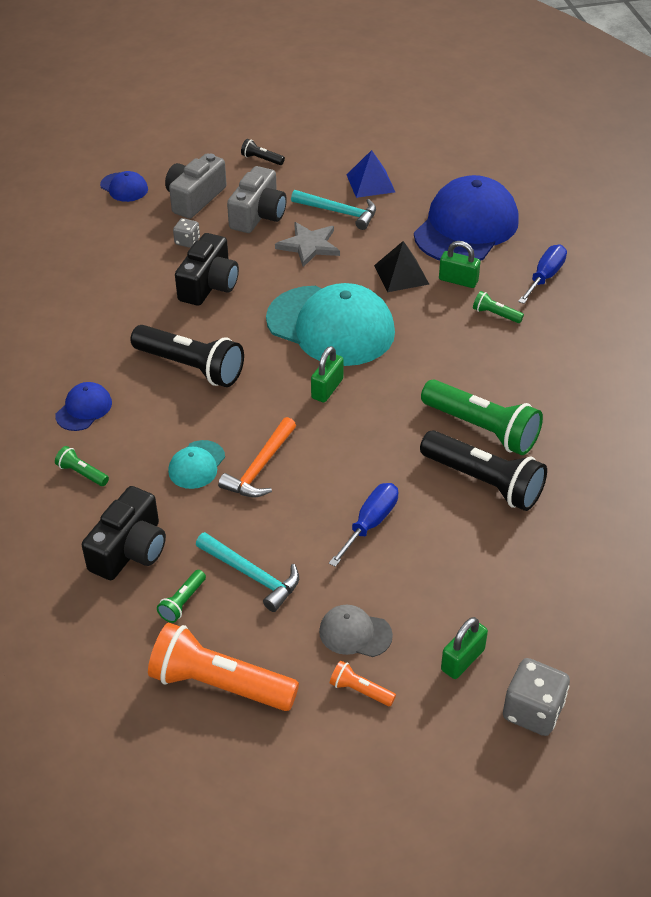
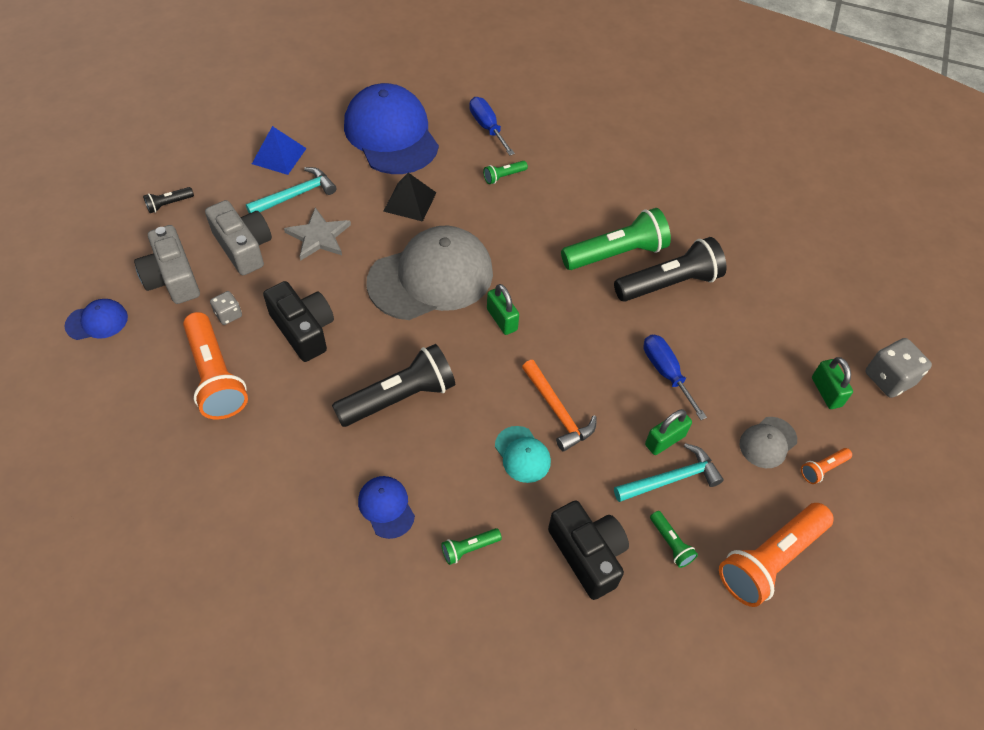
camera: 60 degrees left, 10 degrees up
turquoise cap [266,283,395,366] -> grey cap [366,226,493,320]
green padlock [439,241,480,288] -> green padlock moved to [645,409,692,455]
none -> orange flashlight [183,312,248,419]

